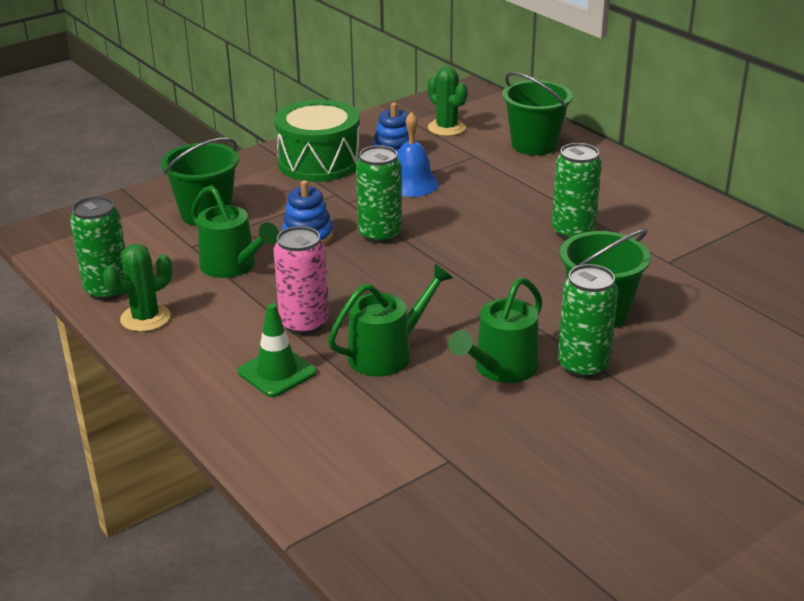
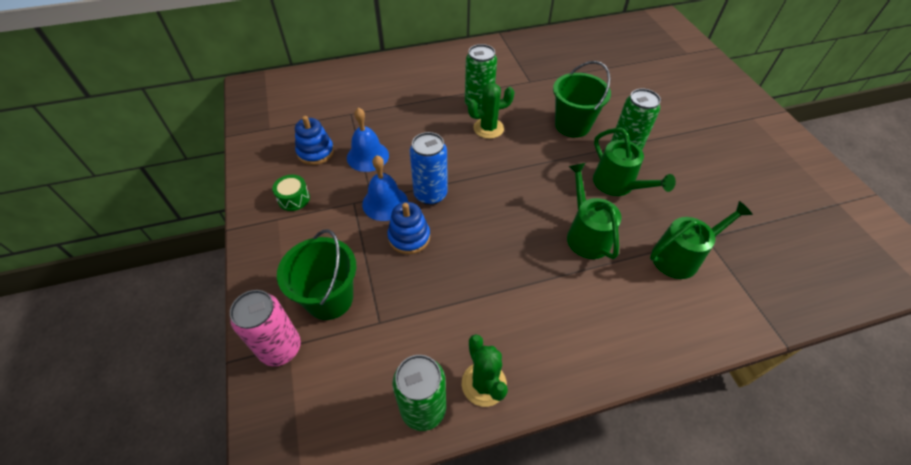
camera: 70 degrees left, 20 degrees up
green watering can [191,185,279,278] -> green watering can moved to [650,201,753,279]
green traffic cone [238,303,317,397] -> none
green drum [274,99,360,182] -> green drum [272,175,310,211], size x0.43
pink can [274,226,329,335] -> pink can moved to [230,290,301,366]
green can [356,145,402,244] -> blue can [409,132,448,205]
green cactus [428,66,468,136] -> green cactus moved to [468,83,514,139]
green bucket [502,72,573,155] -> none
none -> blue bell [362,156,408,221]

